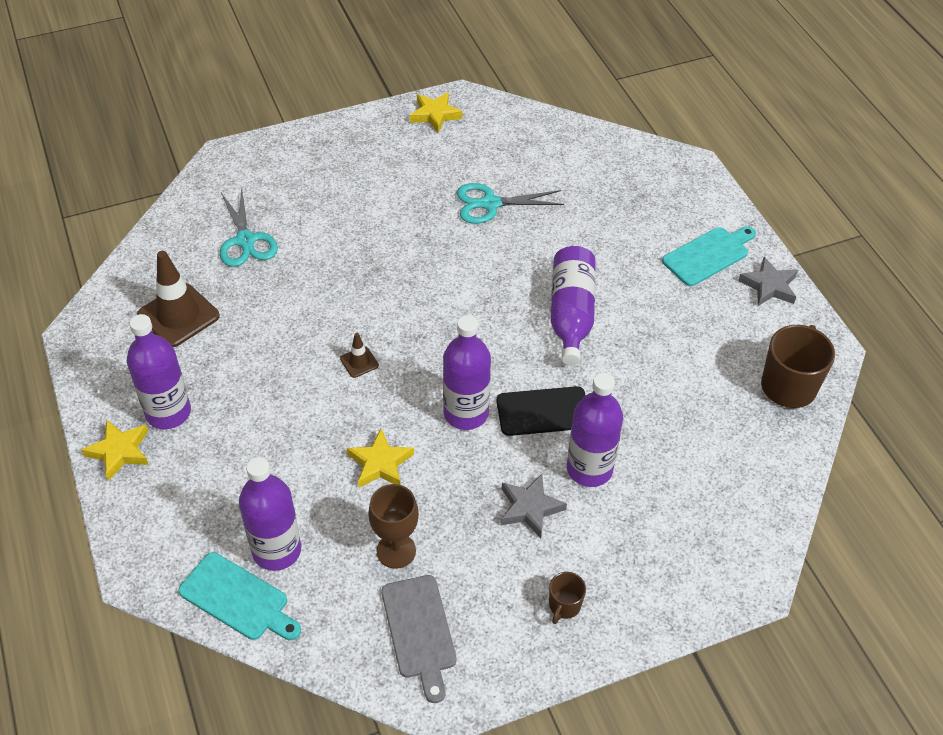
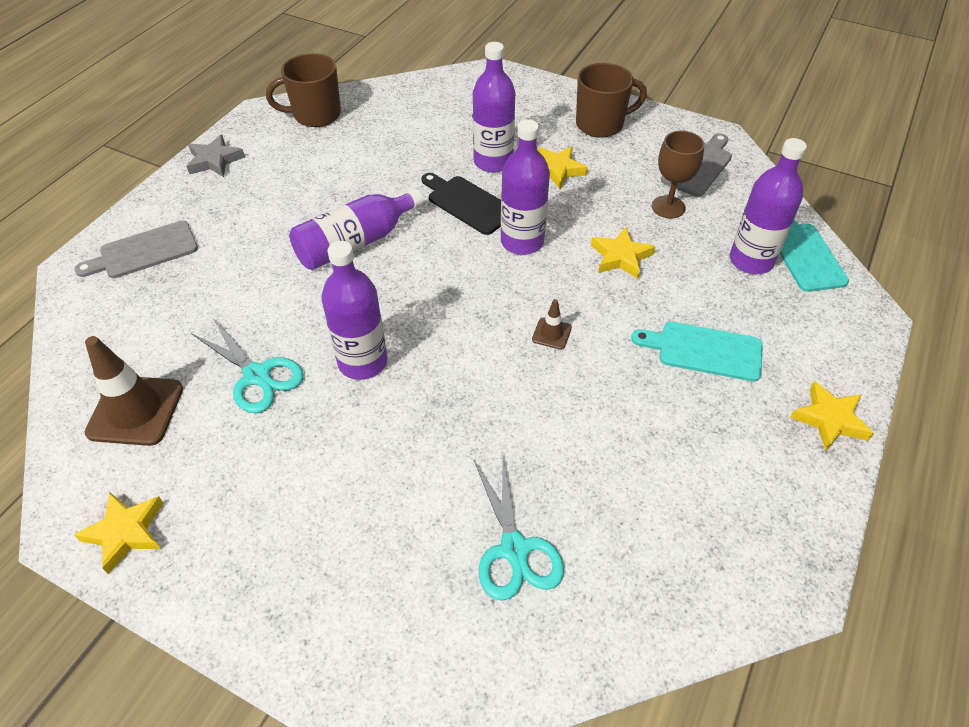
camera: 130 degrees left, 0 degrees up
purple bottle [127,314,191,429] -> purple bottle moved to [322,241,387,380]
brown traffic cone [137,251,220,347] -> brown traffic cone moved to [85,336,183,446]
turquoise scissors [220,187,278,267] -> turquoise scissors turned 135 degrees clockwise [474,456,564,601]
grey star [500,474,567,538] -> yellow star [538,146,588,189]
brown mug [549,572,586,624] -> brown mug [576,63,647,138], size x1.97
turquoise cutting board [662,226,756,286] -> turquoise cutting board moved to [631,322,763,382]
none -> grey cutting board [75,221,198,278]

